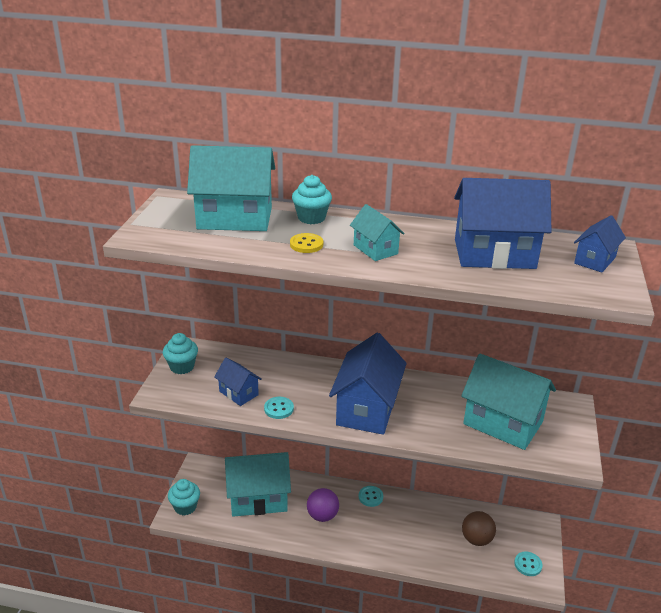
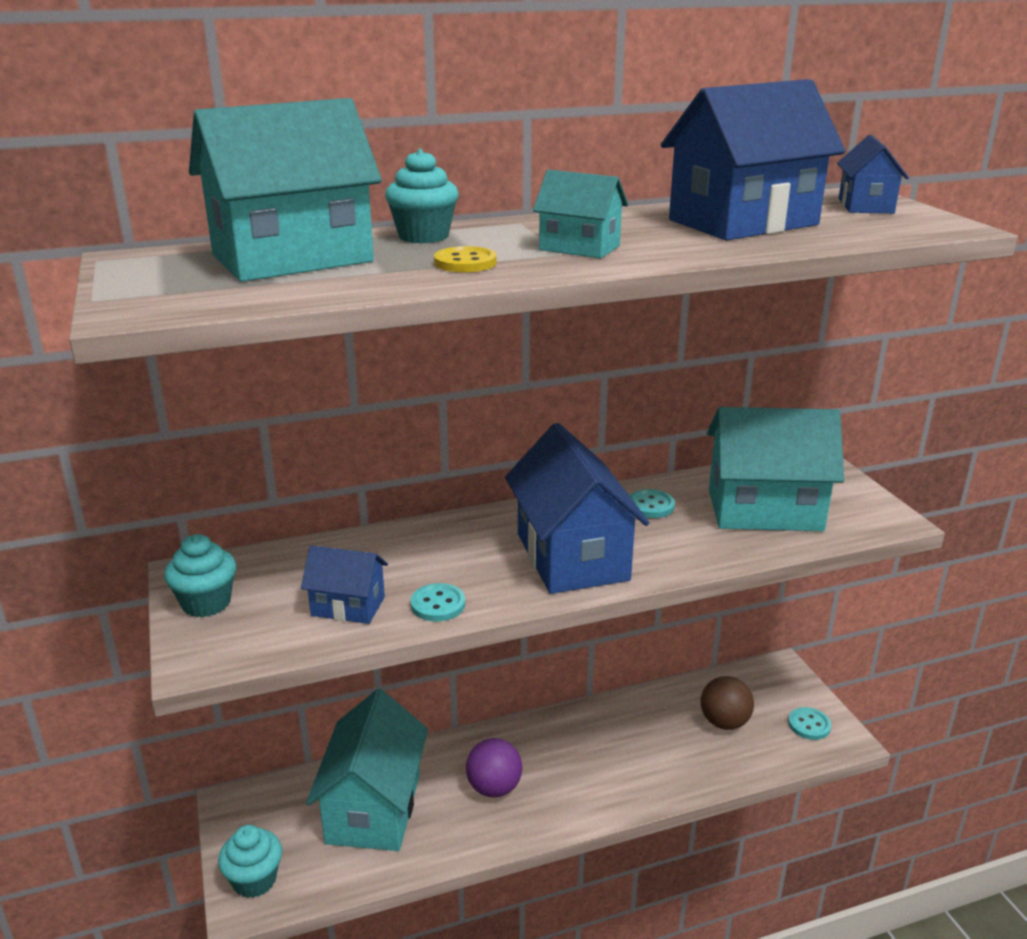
camera: 30 degrees left, 5 degrees down
turquoise house [225,452,291,517] -> turquoise house turned 45 degrees counterclockwise [306,689,428,851]
turquoise button [359,486,383,507] -> turquoise button moved to [630,489,675,518]

